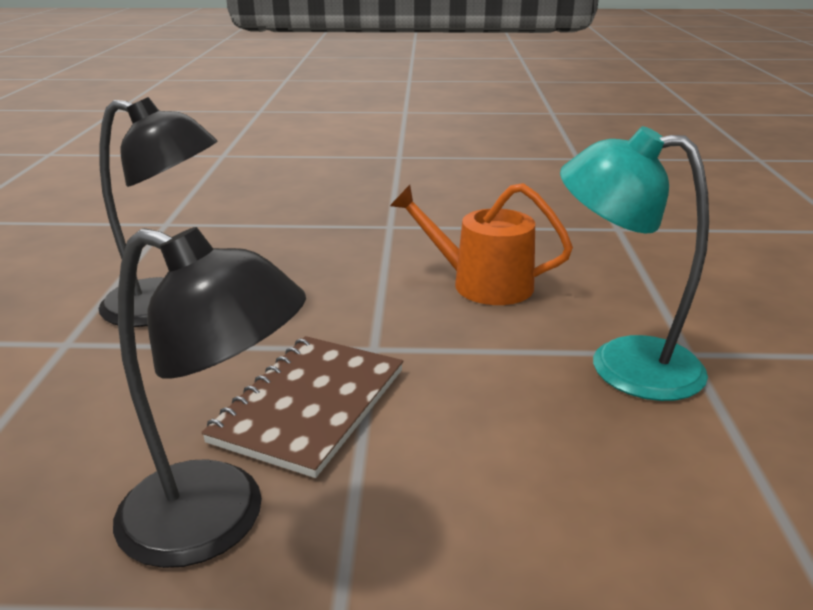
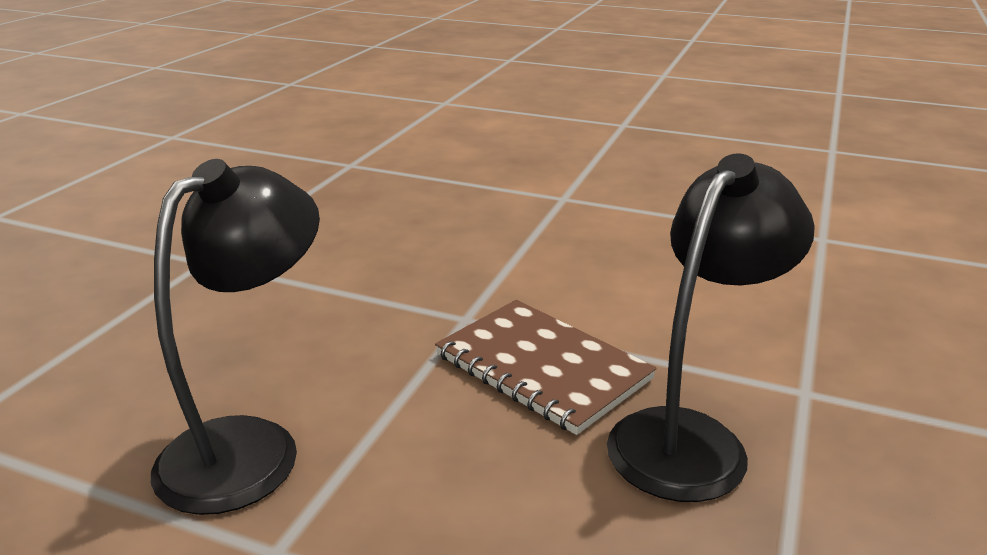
camera: 70 degrees left, 0 degrees up
orange watering can [390,183,573,305] -> none
turquoise lamp [560,126,709,401] -> none

